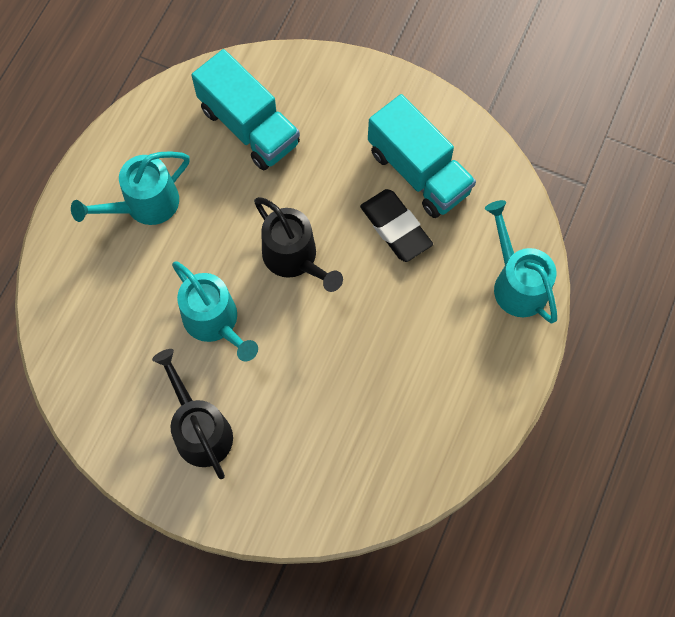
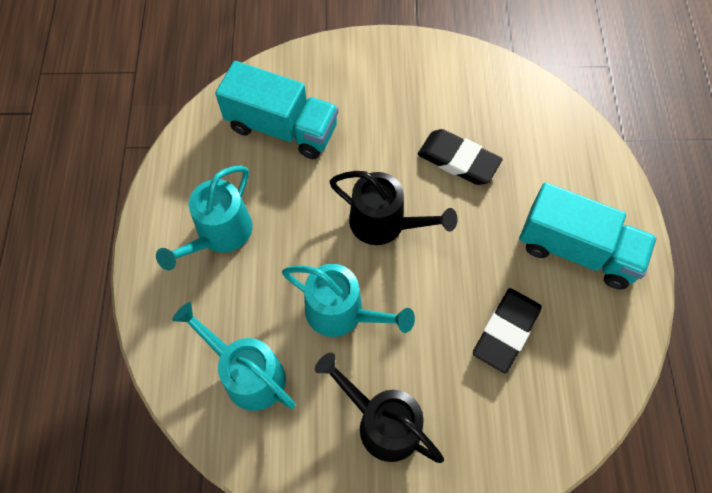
camera: 25 degrees left, 5 degrees down
turquoise truck [368,94,476,218] -> turquoise truck moved to [519,182,657,289]
turquoise watering can [485,200,557,323] -> turquoise watering can moved to [173,302,295,411]
none -> black eraser [473,288,542,373]

